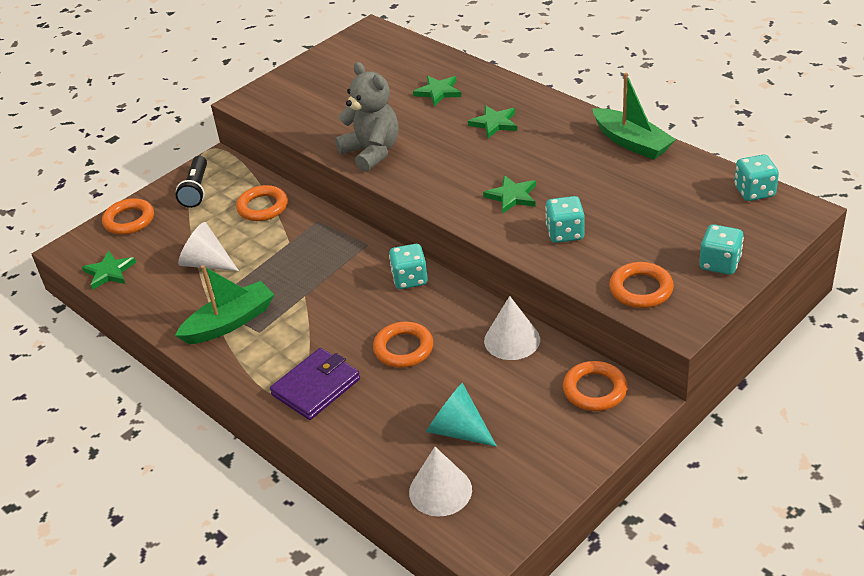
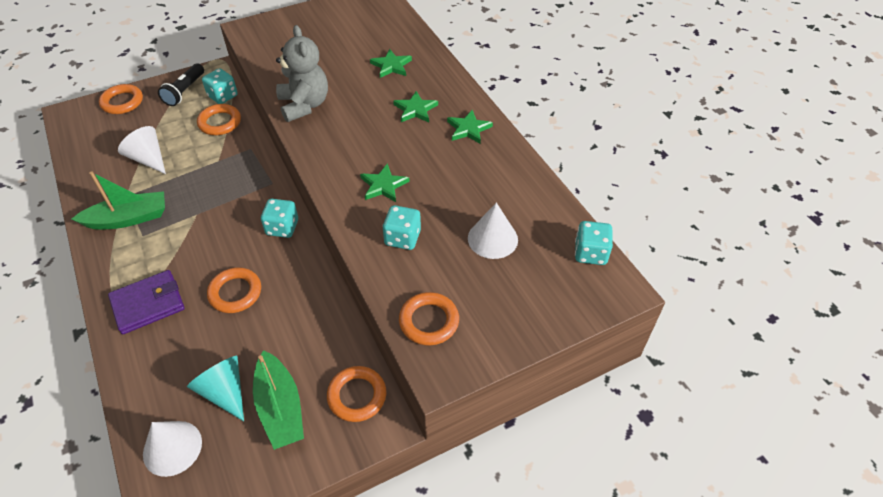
camera: 15 degrees right, 10 degrees up
green star [82,251,136,290] -> green star moved to [447,110,493,144]
white cone [484,296,540,360] -> white cone moved to [468,203,518,259]
green boat [592,73,676,160] -> green boat moved to [253,350,304,450]
turquoise dice [699,224,744,275] -> turquoise dice moved to [202,68,238,104]

